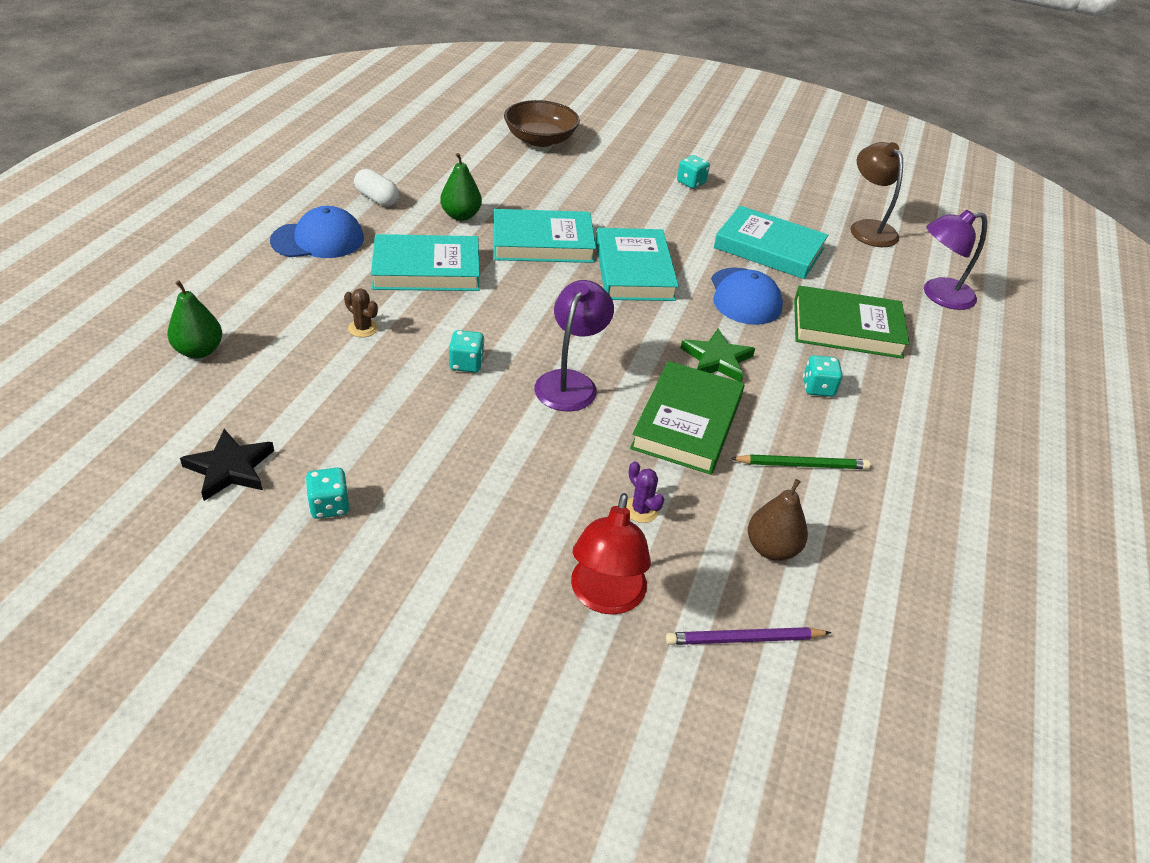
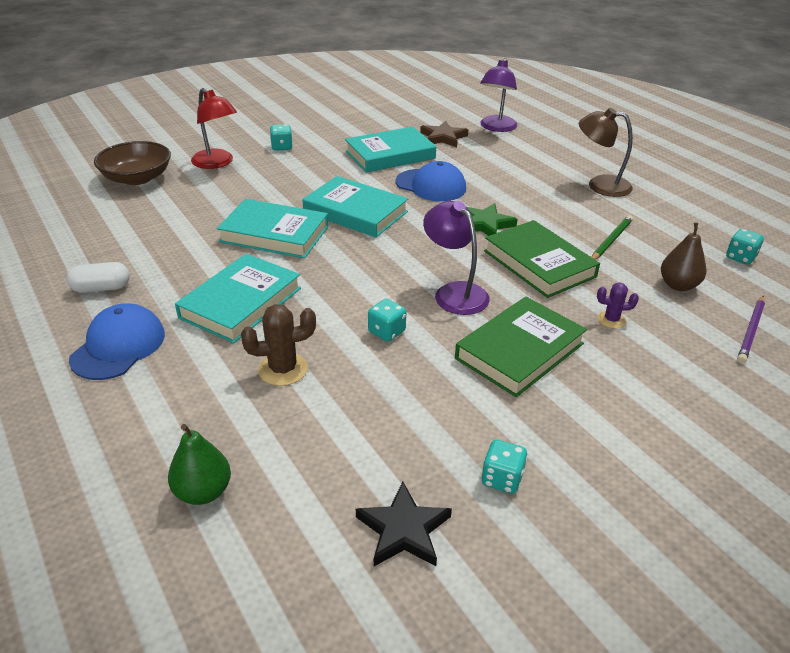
camera: 50 degrees left, 5 degrees down
brown cactus [344,288,378,337] -> brown cactus [241,304,316,386], size x1.61
green pear [440,153,482,221] -> none
turquoise book [493,209,596,263] -> turquoise book turned 75 degrees clockwise [217,199,328,258]
red lamp [571,493,651,615] -> red lamp moved to [191,88,237,169]
green book [794,285,910,359] -> green book moved to [455,297,587,397]
turquoise dice [803,355,843,397] -> turquoise dice moved to [726,229,764,265]
brown lamp [850,142,903,247] -> brown lamp moved to [579,108,633,197]
none -> brown star [420,121,468,147]

